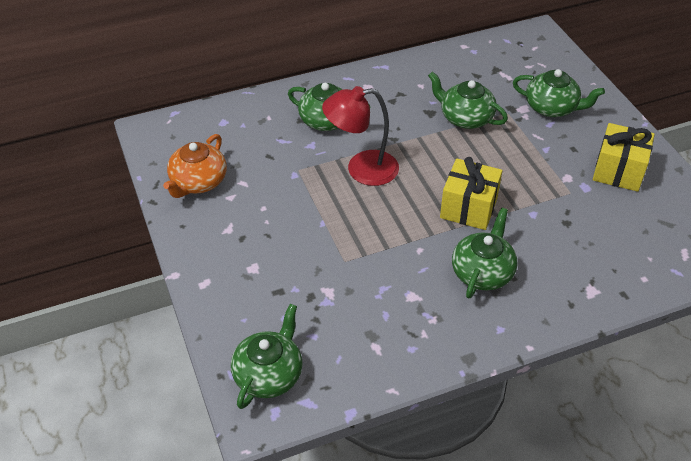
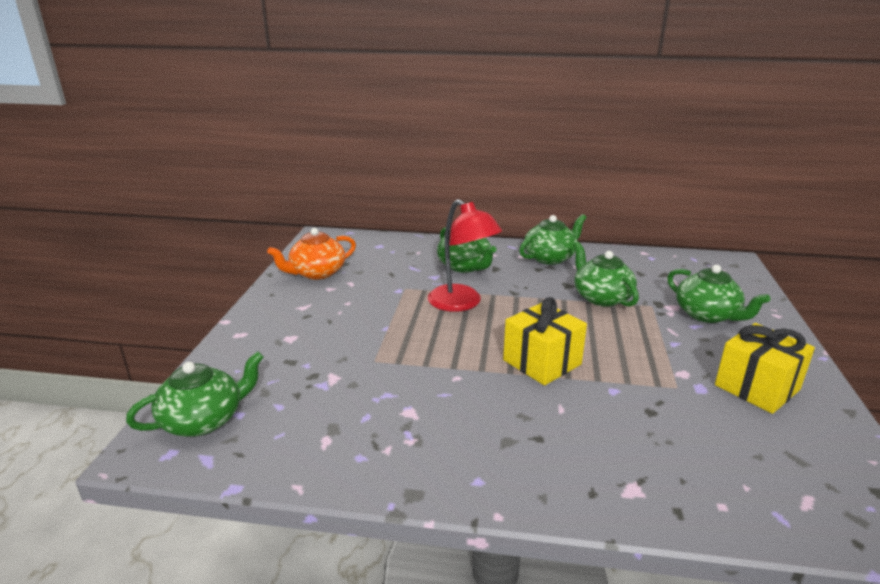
camera: 30 degrees right, 20 degrees down
red lamp [322,86,399,186] -> red lamp turned 150 degrees counterclockwise [428,199,502,312]
green teapot [452,208,517,298] -> green teapot moved to [519,214,586,265]

